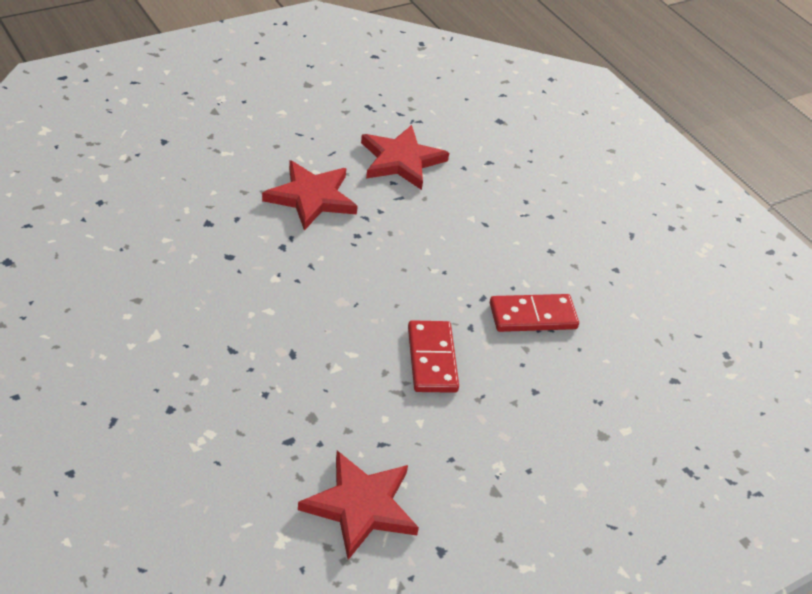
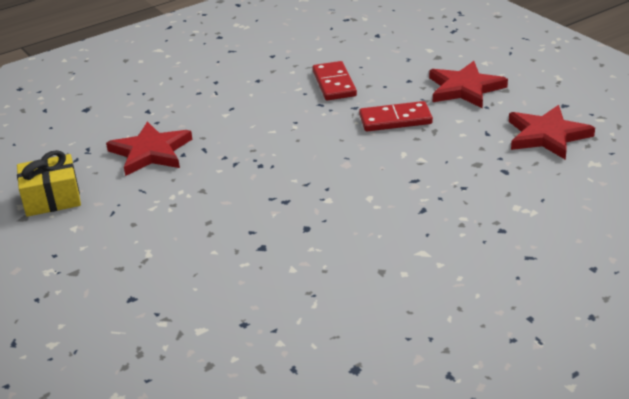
camera: 85 degrees left, 10 degrees down
red star [262,160,358,231] -> red star moved to [429,61,508,109]
none -> yellow gift [17,150,81,217]

